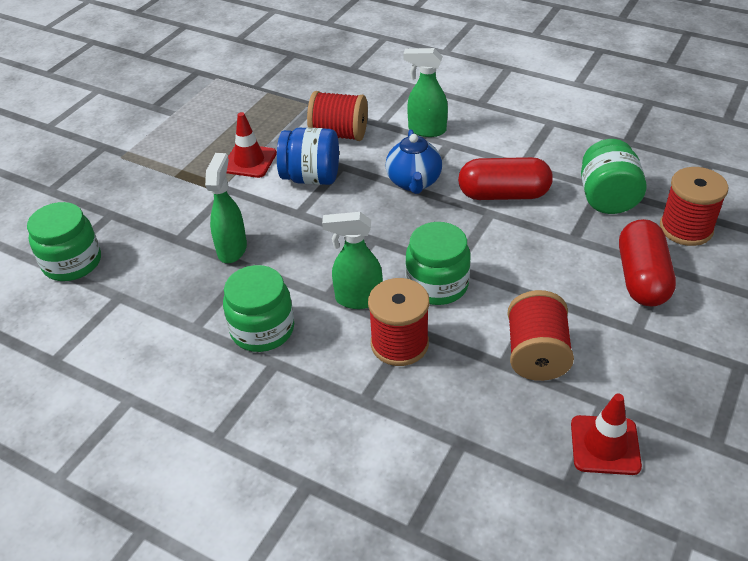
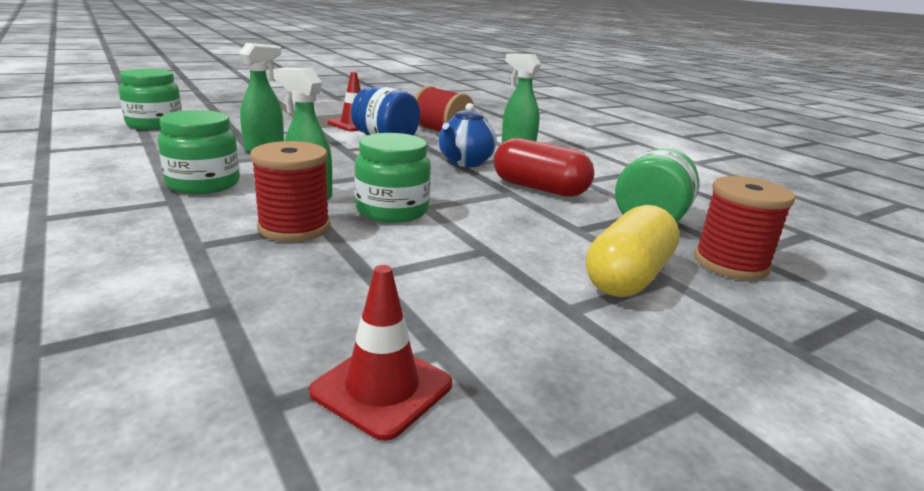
camera: 25 degrees right, 20 degrees down
red spool [507,290,574,381] -> none
red capsule [619,219,676,306] -> yellow capsule [586,205,680,297]

